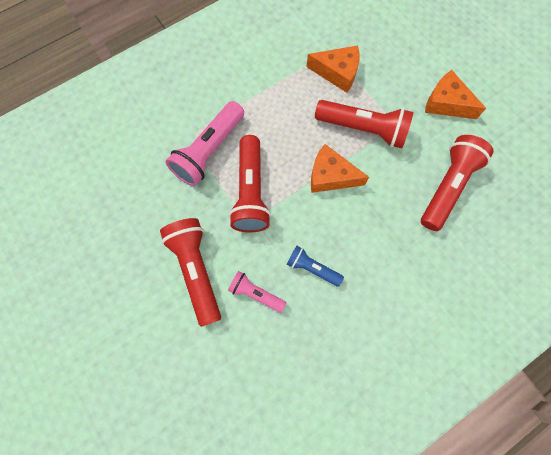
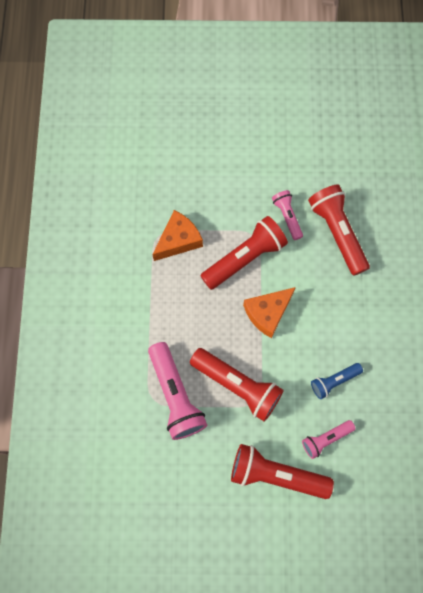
camera: 55 degrees left, 0 degrees up
orange cheese [425,70,486,119] -> none
none -> pink flashlight [272,190,303,240]

